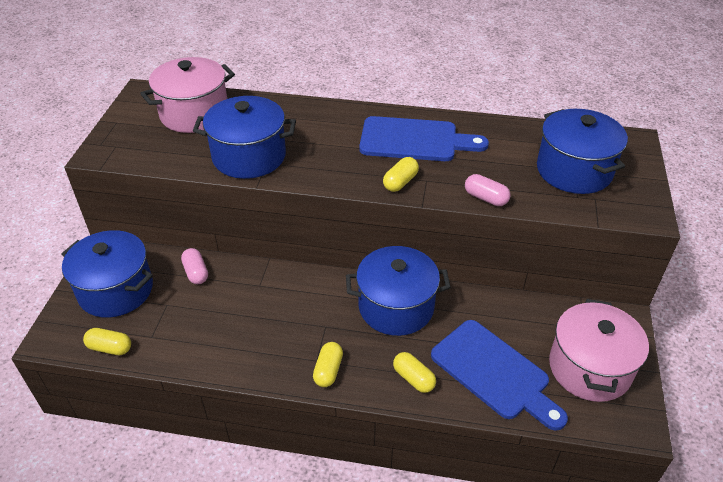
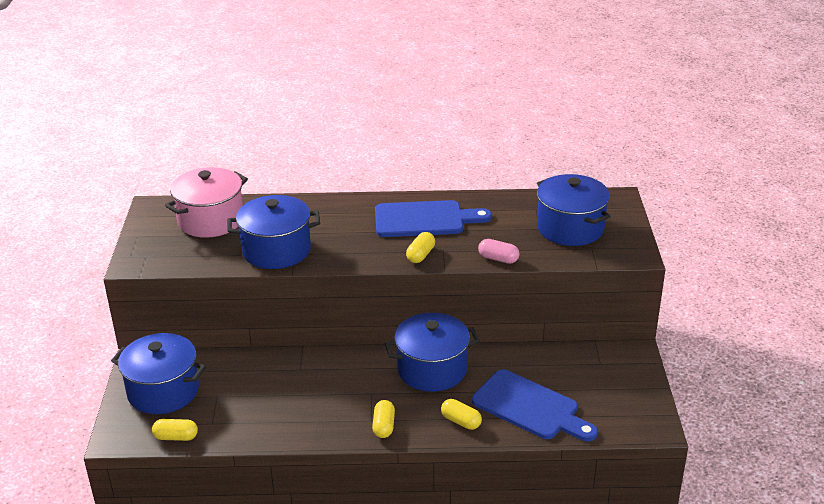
camera: 10 degrees left, 10 degrees down
pink capsule [181,248,208,284] -> none
pink pot [549,299,649,402] -> none

